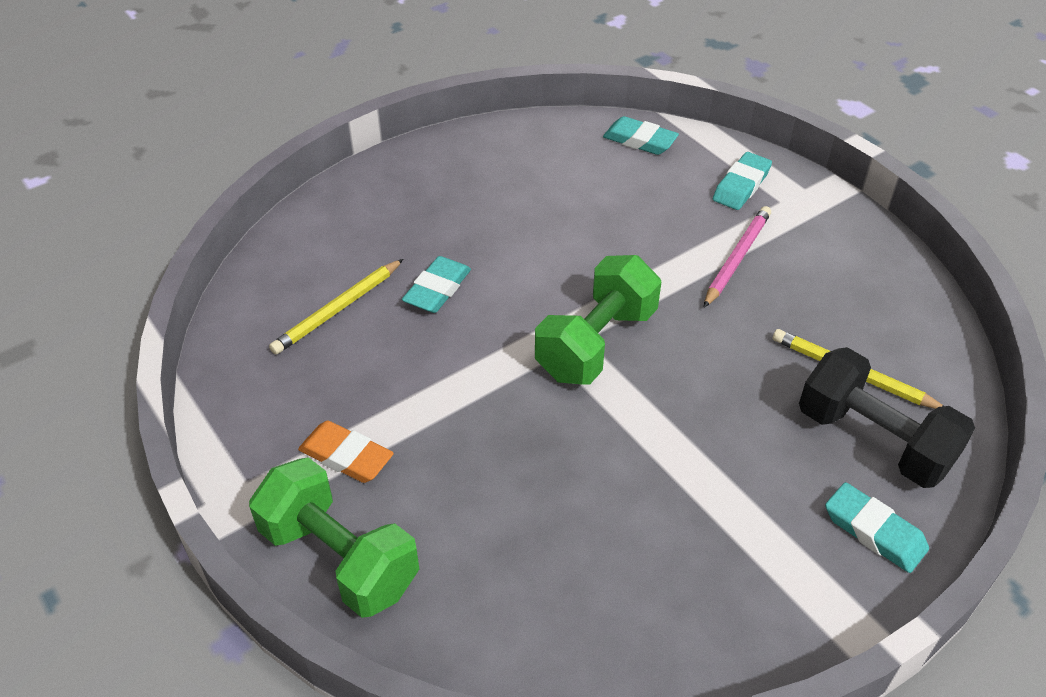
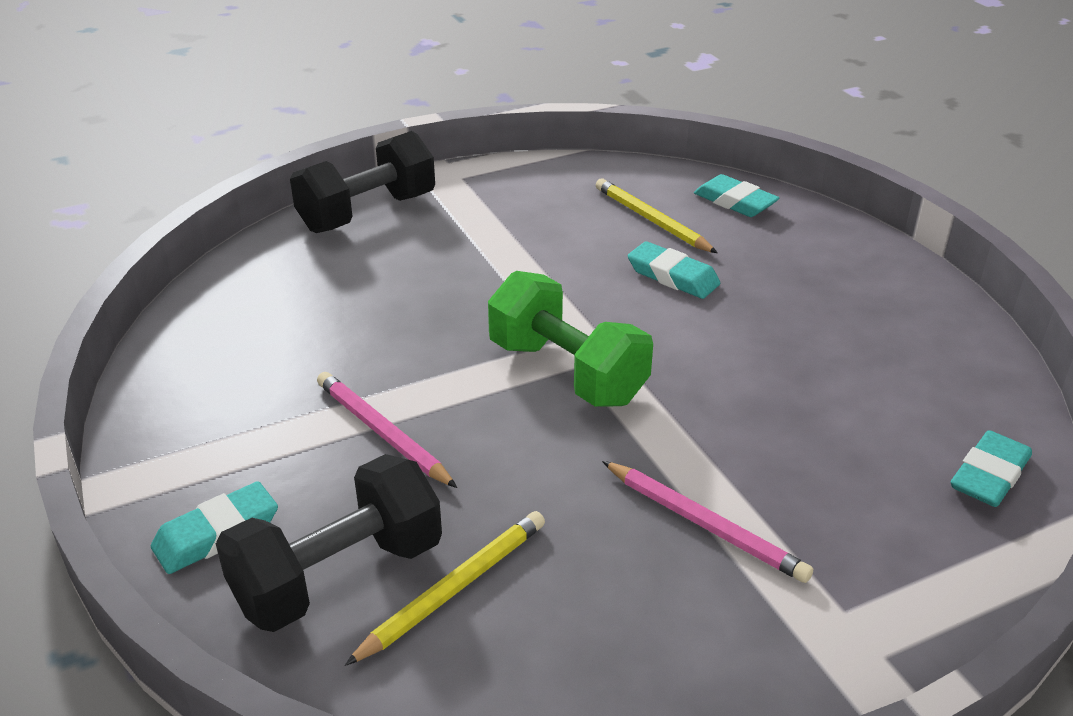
camera: 100 degrees right, 10 degrees down
green dumbbell [249,457,419,618] -> black dumbbell [290,131,435,233]
orange eraser [298,421,394,483] -> none
turquoise eraser [713,152,772,210] -> turquoise eraser moved to [694,174,779,217]
none -> pink pencil [317,372,457,488]

